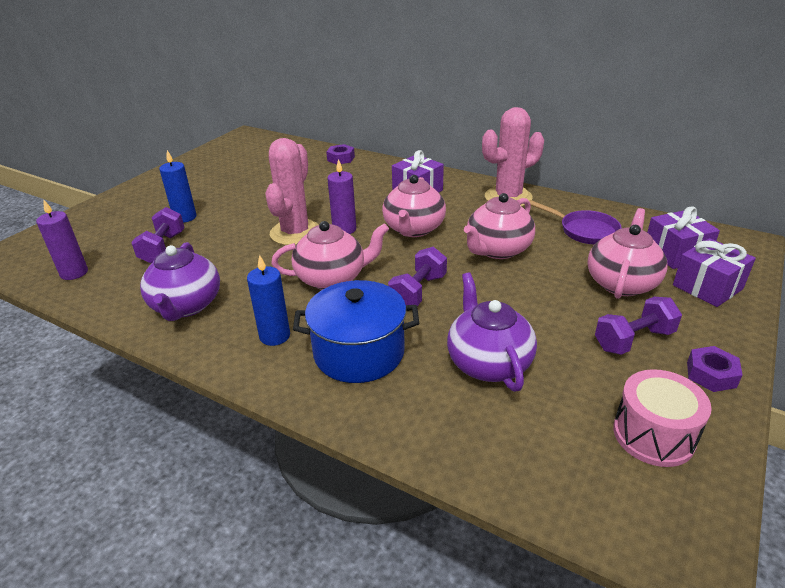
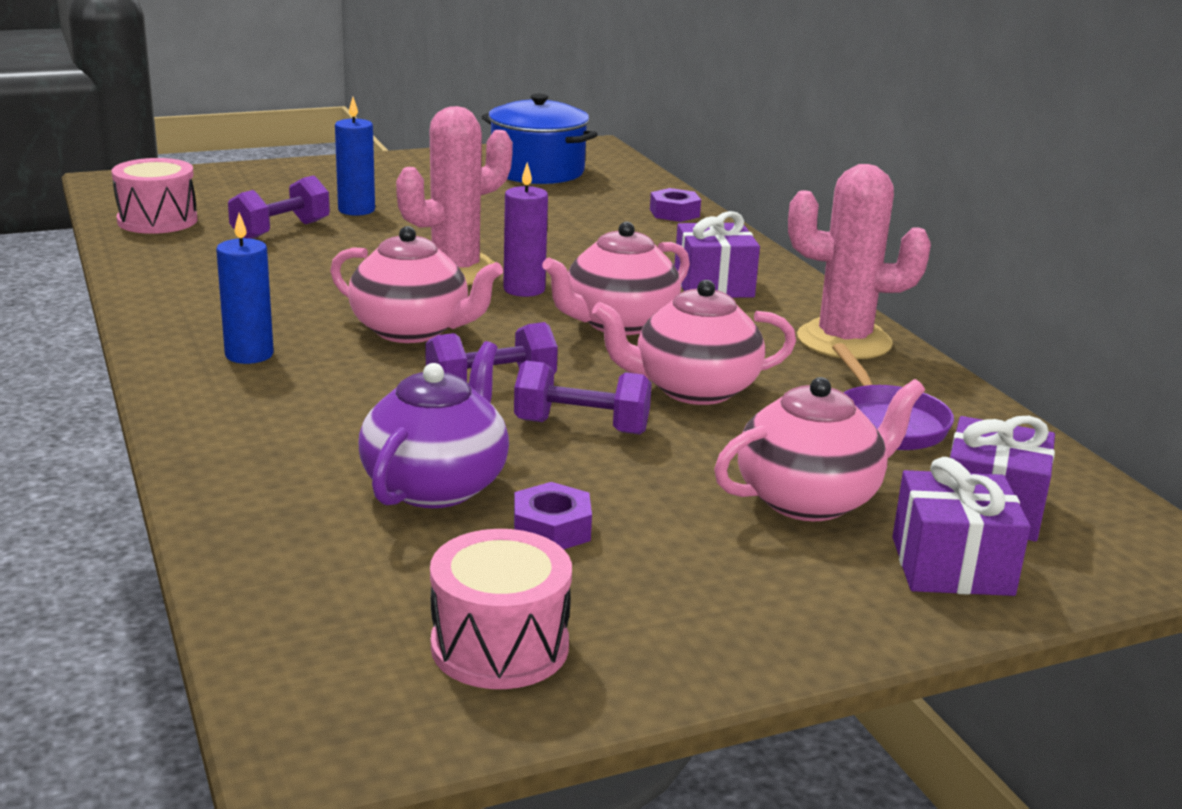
camera: 35 degrees right, 10 degrees down
purple candle [36,199,88,280] -> pink drum [111,158,197,234]
purple teapot [140,242,220,321] -> none
blue pot [293,280,419,383] -> blue pot moved to [482,94,598,184]
purple dumbbell [595,297,682,355] -> purple dumbbell moved to [514,361,652,435]
purple nut [687,346,742,392] -> purple nut moved to [514,482,592,549]

